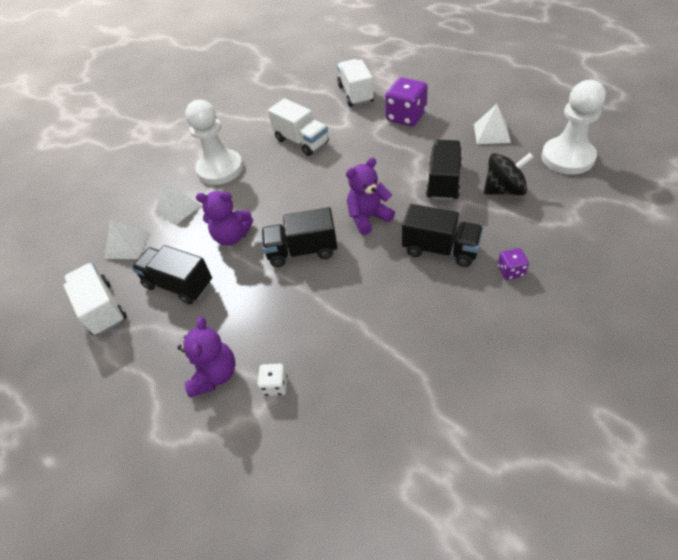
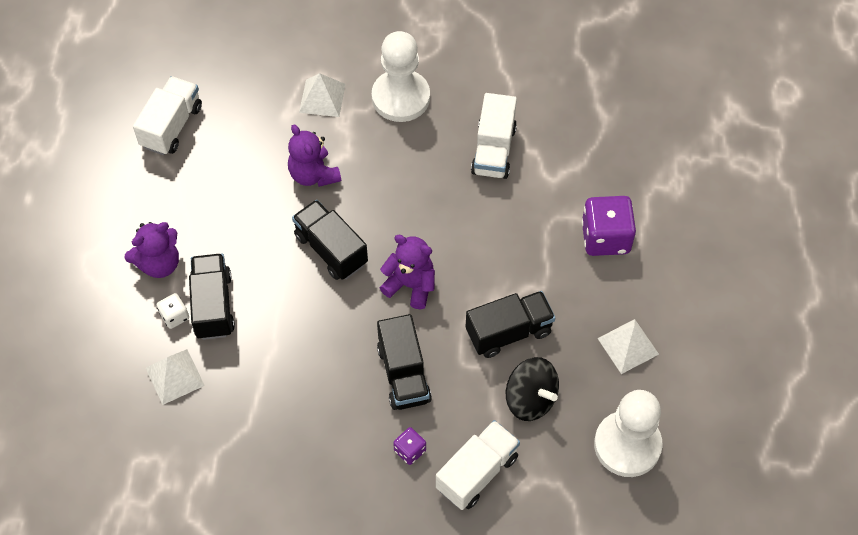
camera: 50 degrees right, 10 degrees up
white pyramid [104,219,150,259] -> white pyramid moved to [146,349,205,405]
black truck [131,245,212,305] -> black truck moved to [189,253,235,340]
white truck [337,59,374,107] -> white truck moved to [436,420,520,510]

